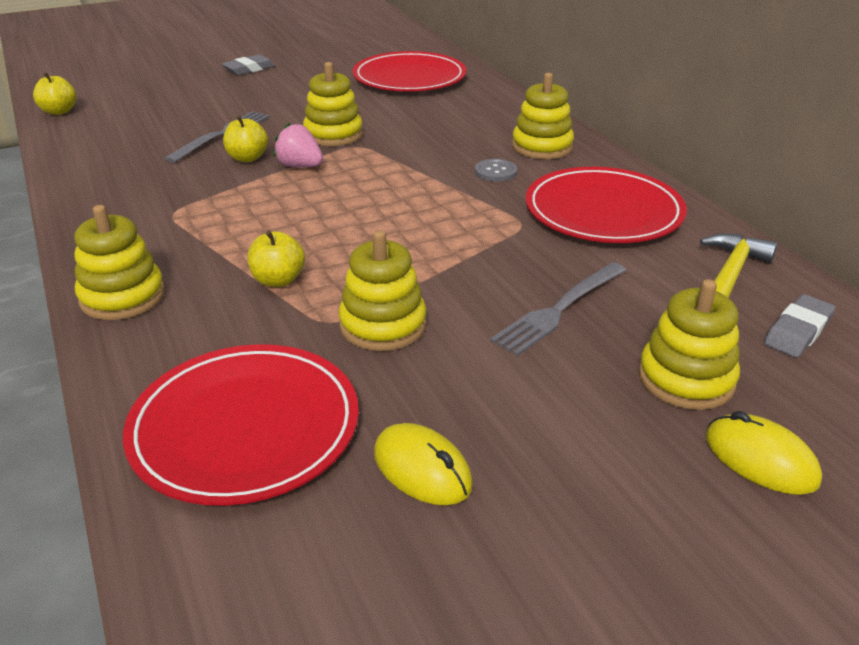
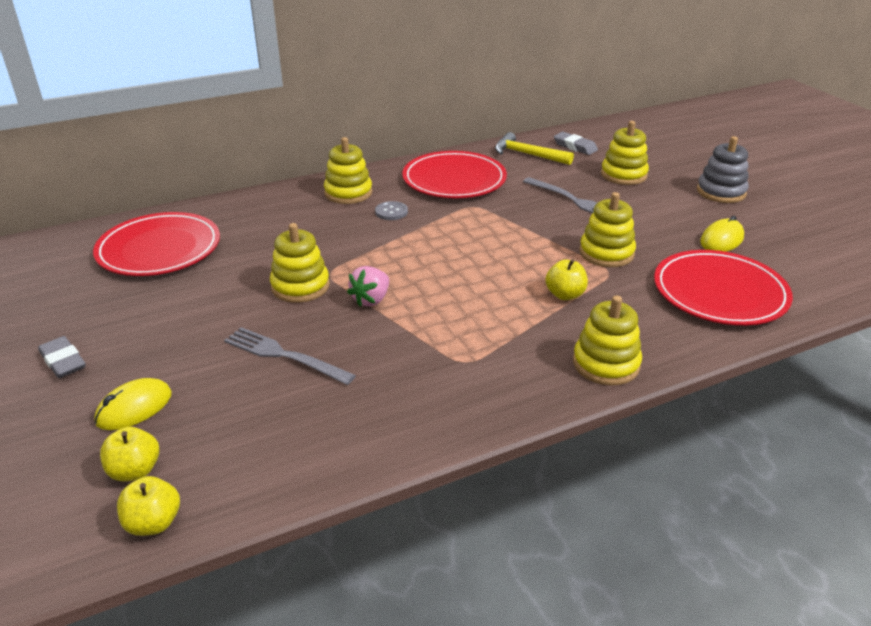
camera: 90 degrees left, 0 degrees up
yellow apple [223,115,268,162] -> yellow apple moved to [100,427,159,481]
yellow mouse [706,411,822,495] -> yellow mouse moved to [94,378,172,430]
none -> grey stacking toy [697,136,749,203]

